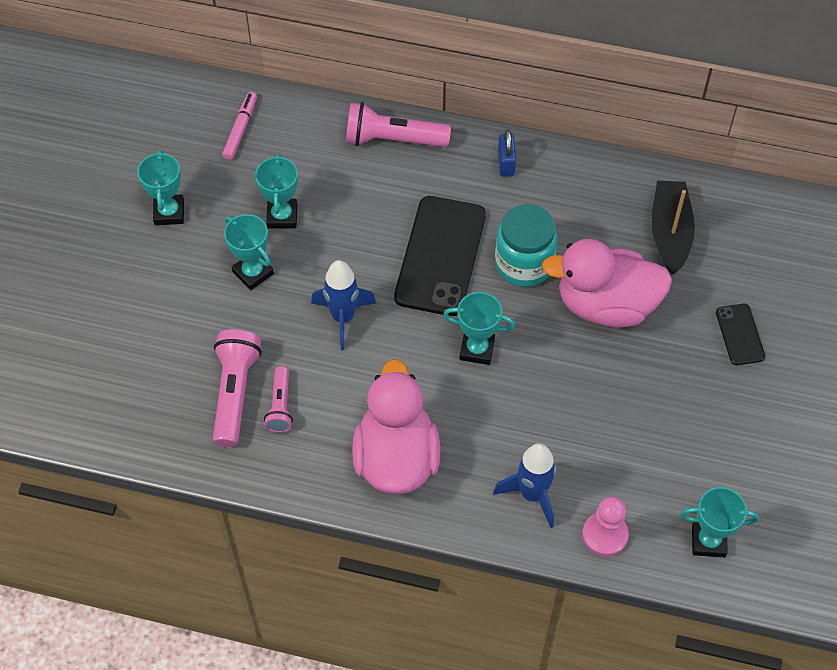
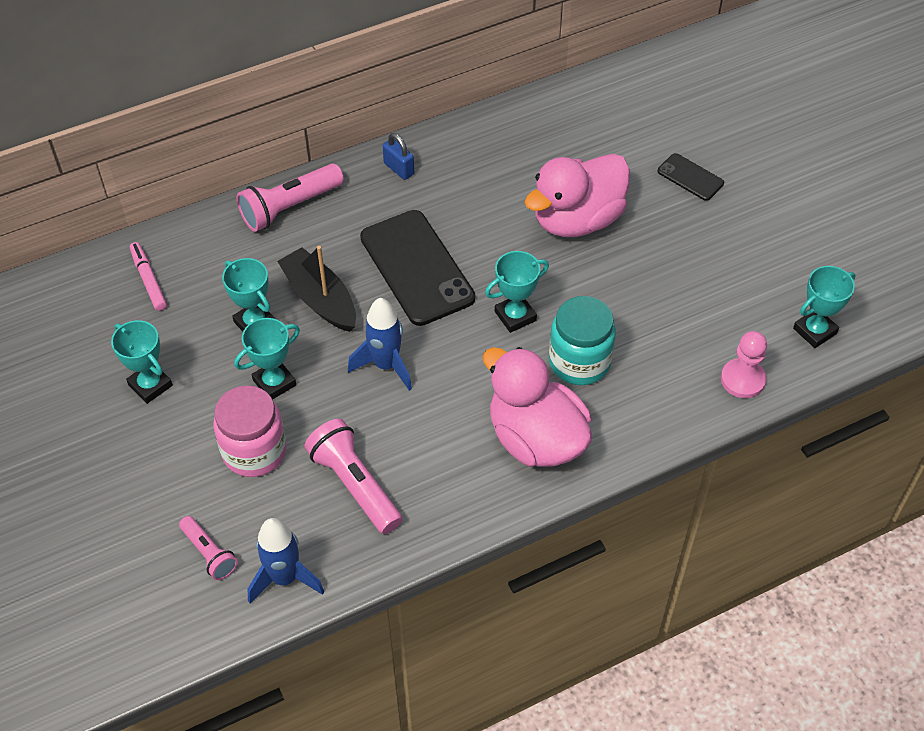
camera: 40 degrees left, 5 degrees down
turquoise trophy [224,214,274,290] -> turquoise trophy turned 45 degrees counterclockwise [234,318,300,400]
pink flashlight [264,366,293,433] -> pink flashlight moved to [179,516,238,580]
blue rocket [493,443,556,528] -> blue rocket moved to [248,518,324,604]
turquoise jar [495,204,557,287] -> turquoise jar moved to [549,296,616,385]
black boat [651,181,695,275] -> black boat moved to [277,246,356,332]
none -> pink jar [213,385,287,477]

